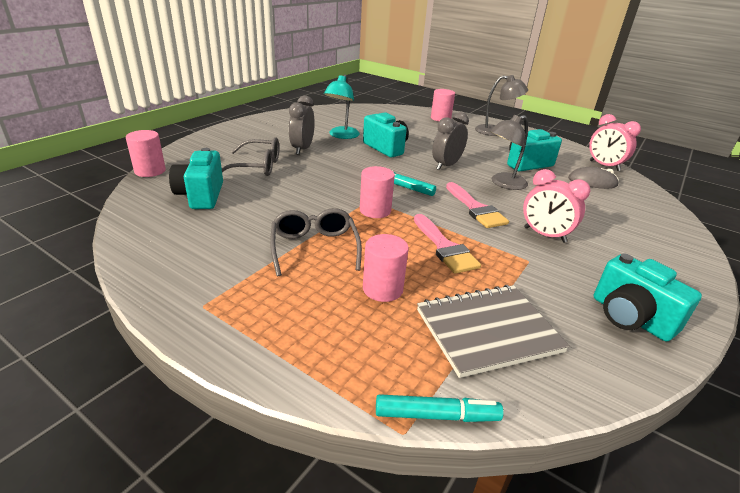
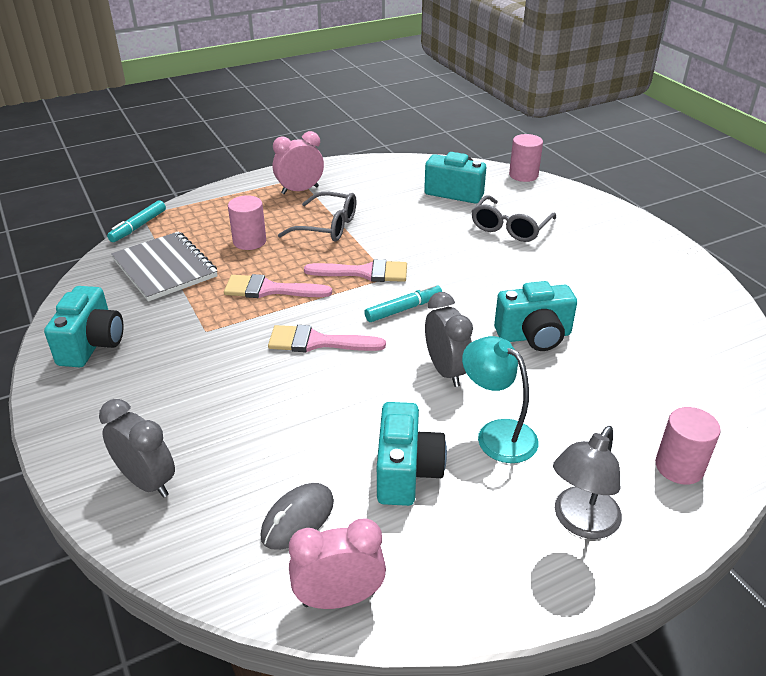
camera: 120 degrees right, 5 degrees up
grey clock [289,95,315,155] -> grey clock moved to [99,399,175,497]
turquoise lamp [324,75,360,139] -> turquoise lamp moved to [462,336,538,463]
pink cylinder [360,166,395,218] -> pink brush [304,259,407,282]
grey notebook [417,285,570,378] -> grey notebook turned 45 degrees counterclockwise [111,231,218,301]
grey lamp [490,115,528,190] -> none
pink clock [523,169,591,243] -> pink clock moved to [273,131,324,194]
turquoise camera [594,253,702,341] -> turquoise camera turned 105 degrees clockwise [44,286,124,367]

